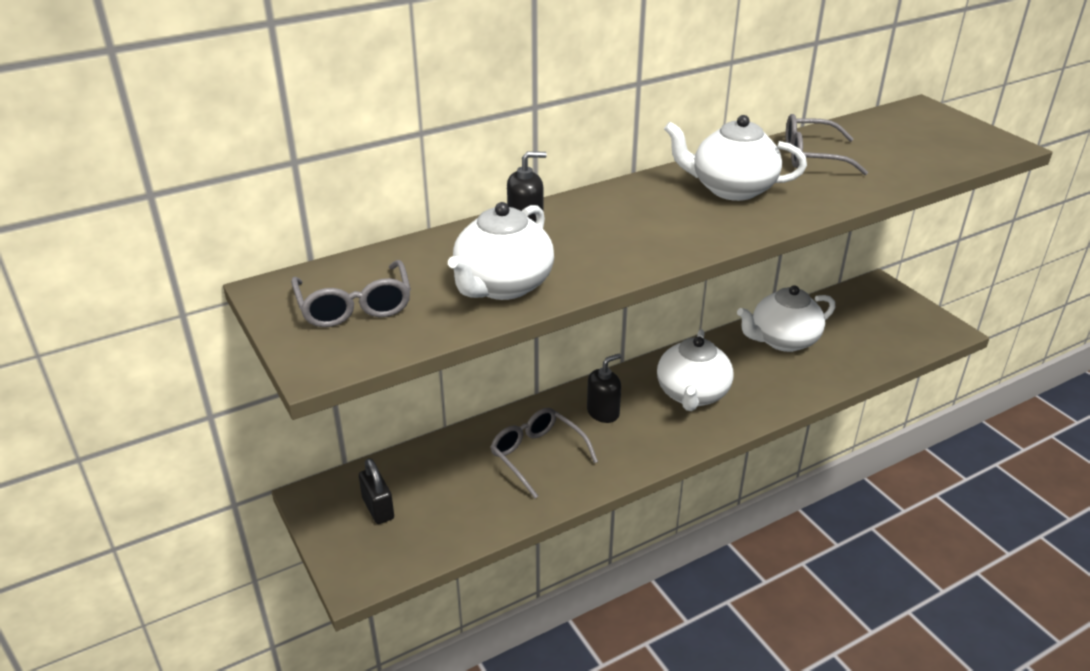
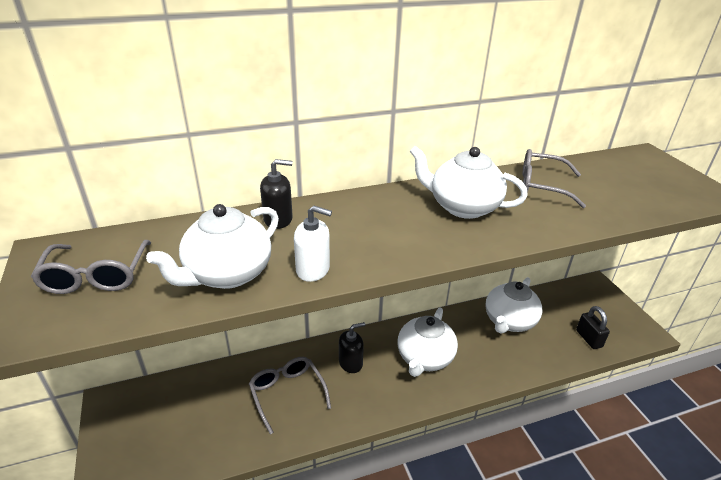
camera: 10 degrees right, 0 degrees up
black padlock [359,458,394,524] -> black padlock moved to [576,306,610,349]
white teapot [737,285,835,352] -> white teapot turned 45 degrees counterclockwise [485,277,542,334]
none -> white soap dispenser [294,206,332,282]

